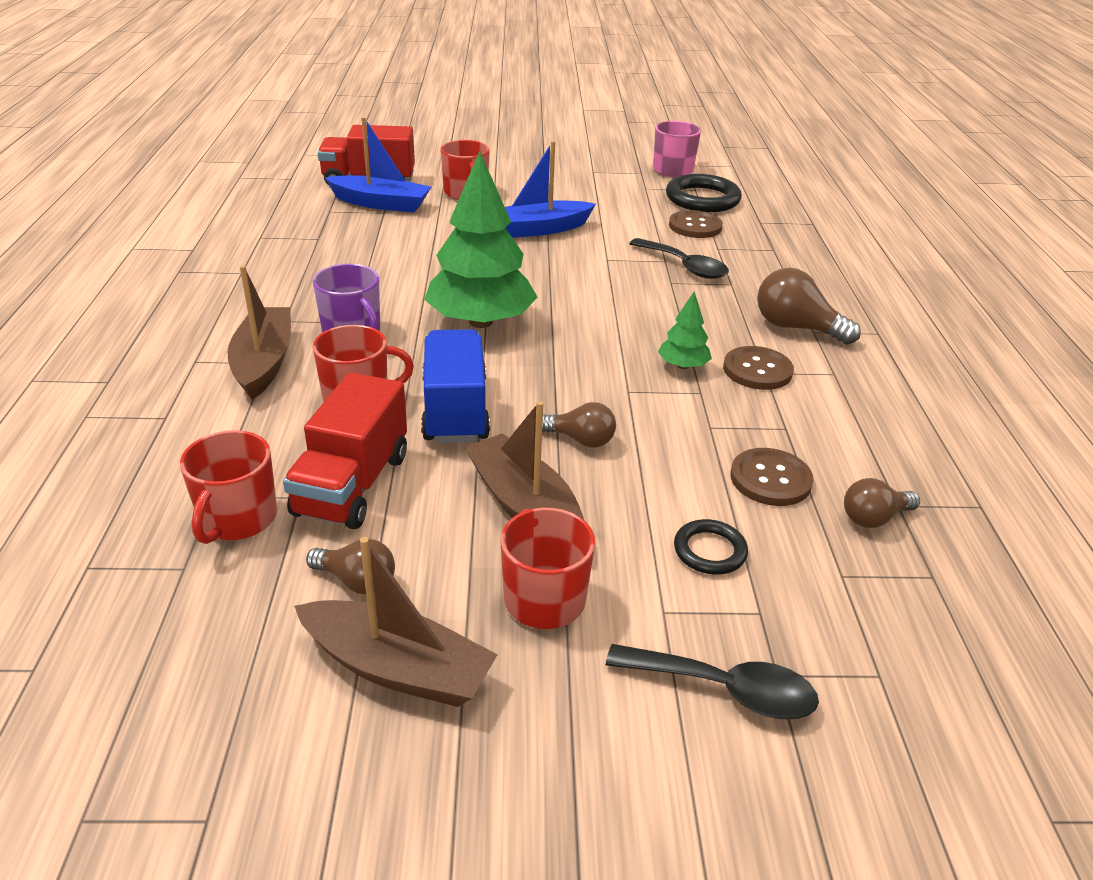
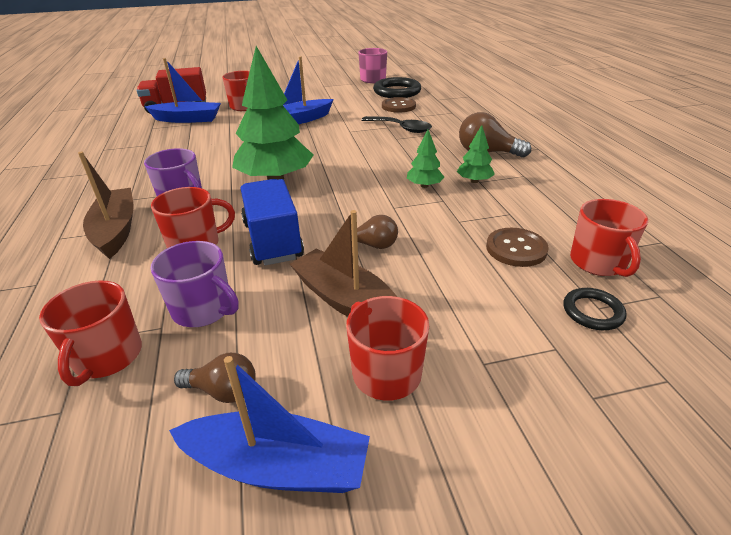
camera: 10 degrees left, 0 degrees up
red truck [283,372,407,529] -> purple mug [151,241,239,327]
brown boat [294,537,498,707] -> blue boat [169,356,370,493]
black spoon [606,644,819,719] -> none
black ring [674,519,748,575] -> black ring moved to [563,288,626,330]
brown button [723,346,794,390] -> green tree [457,125,495,183]
brown light bulb [844,478,920,528] -> red mug [570,199,648,277]

